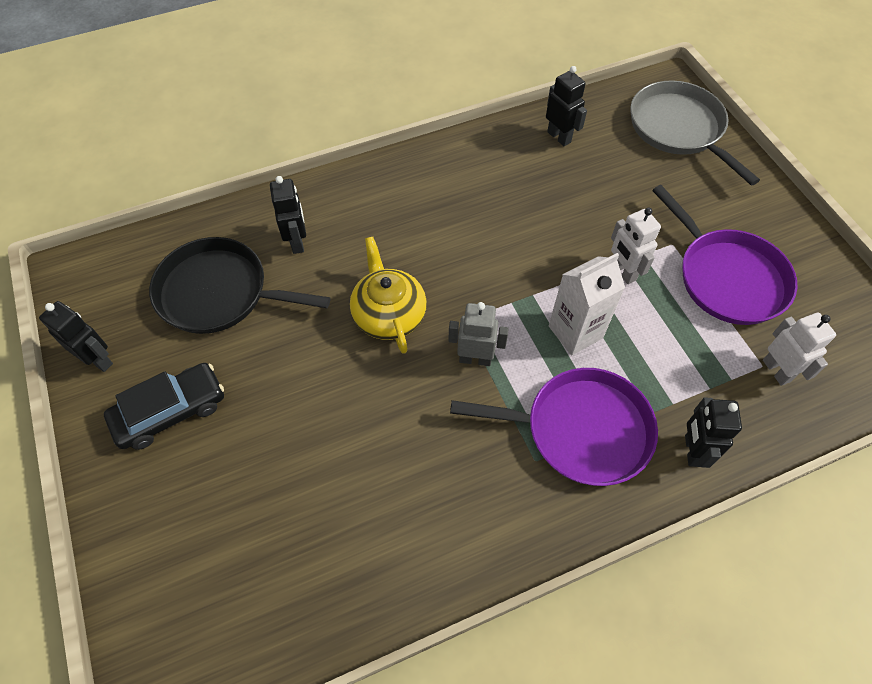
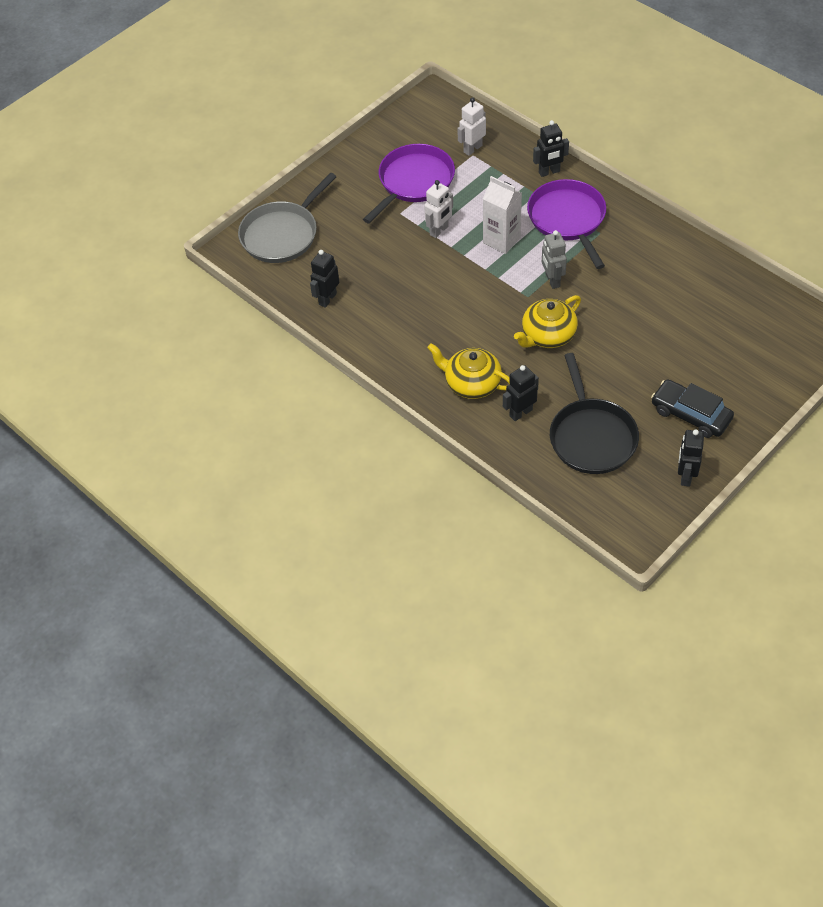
camera: 110 degrees left, 5 degrees down
none -> yellow teapot [427,343,509,399]

